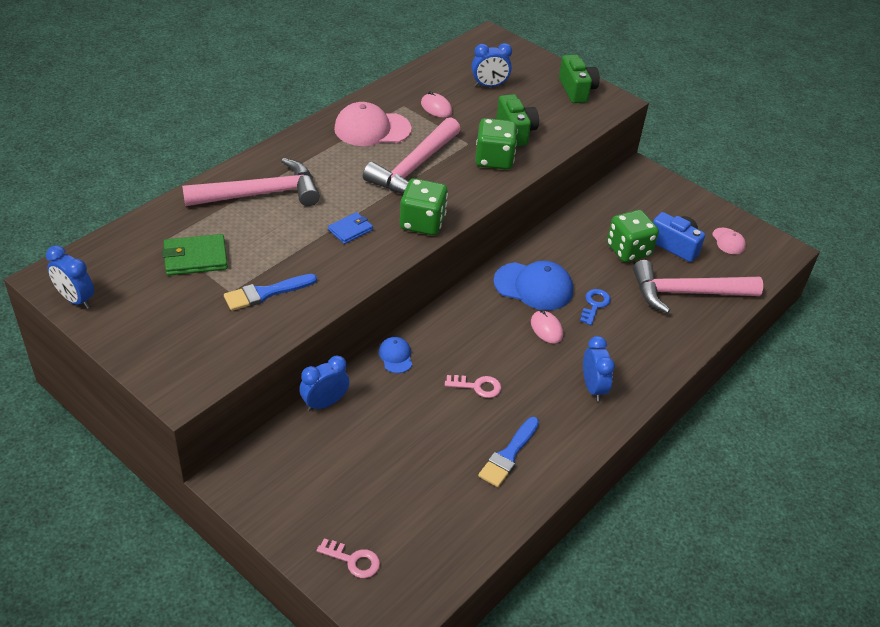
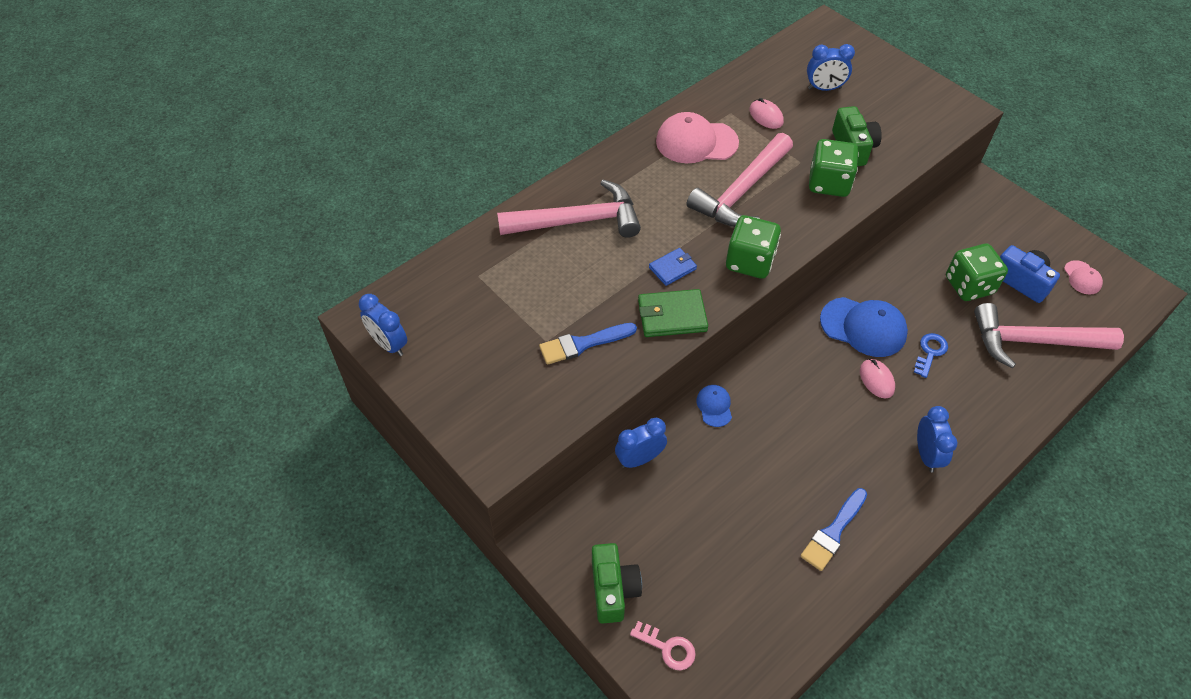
camera: 10 degrees right, 10 degrees up
green wallet [162,234,228,276] -> green wallet moved to [638,289,708,337]
pink key [445,375,501,398] -> none
green camera [559,55,600,103] -> green camera moved to [592,543,642,624]

